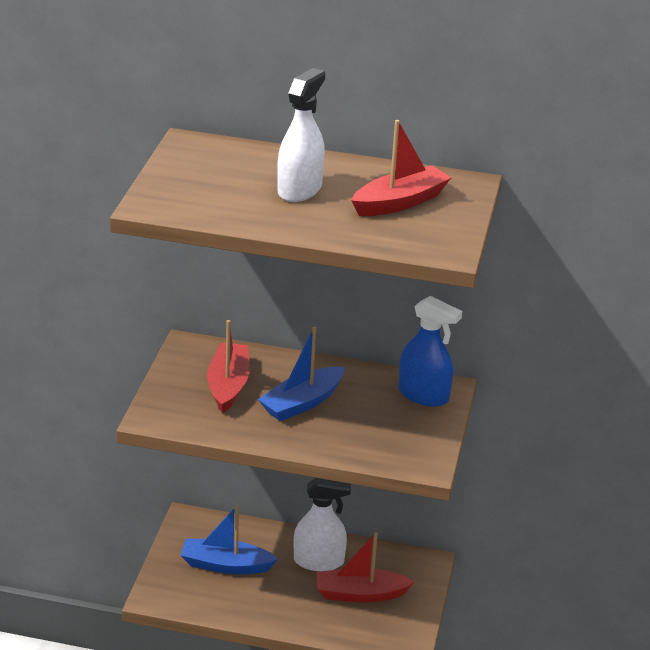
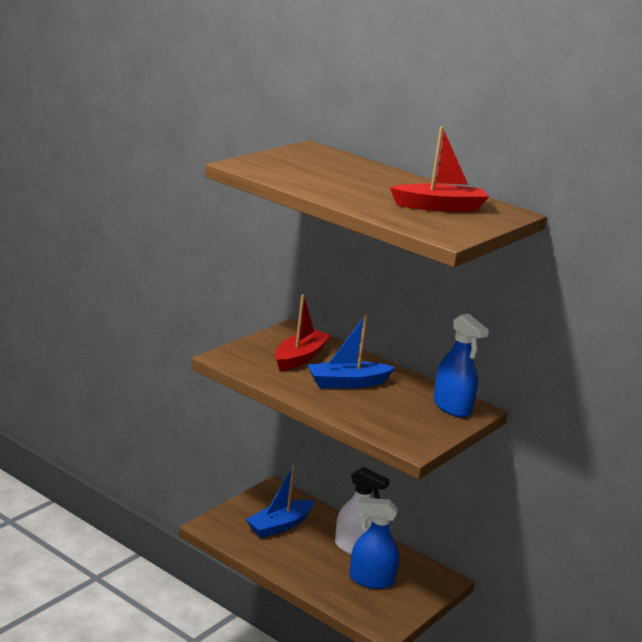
camera: 25 degrees right, 10 degrees down
blue boat [180,505,278,574] -> blue boat turned 75 degrees counterclockwise [245,465,315,538]
white spray bottle [277,68,325,202] -> none
red boat [316,532,415,603] -> blue spray bottle [350,497,399,589]

